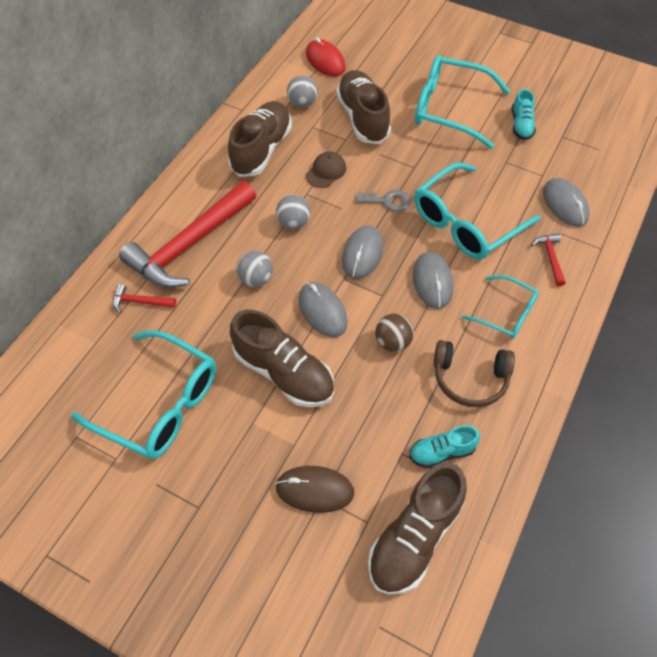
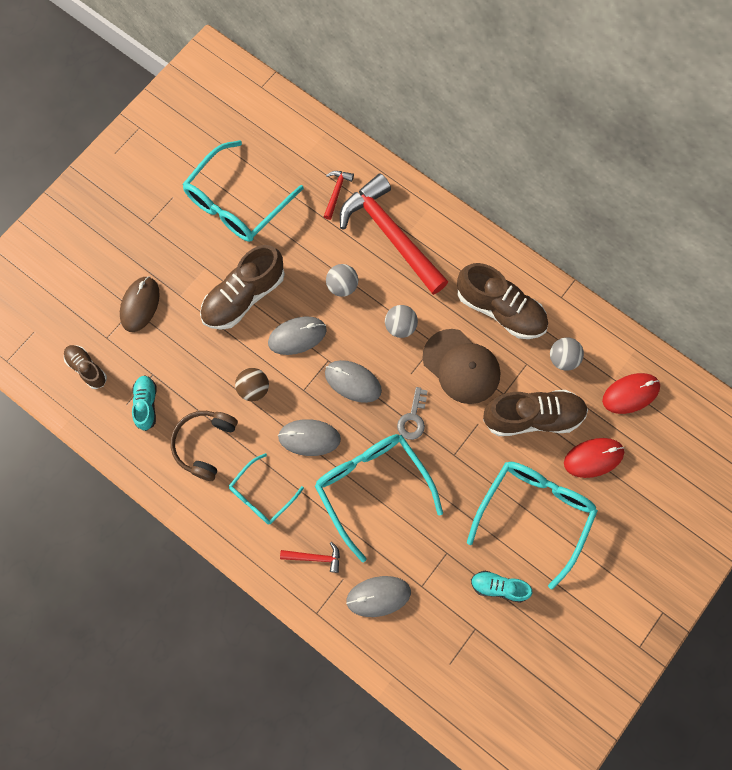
camera: 100 degrees right, 15 degrees up
brown cap [306,151,346,188] -> brown cap [423,329,500,404], size x1.82
brown shoe [368,463,467,594] -> brown shoe [64,345,107,389], size x0.55
none -> red mouse [564,438,624,478]

